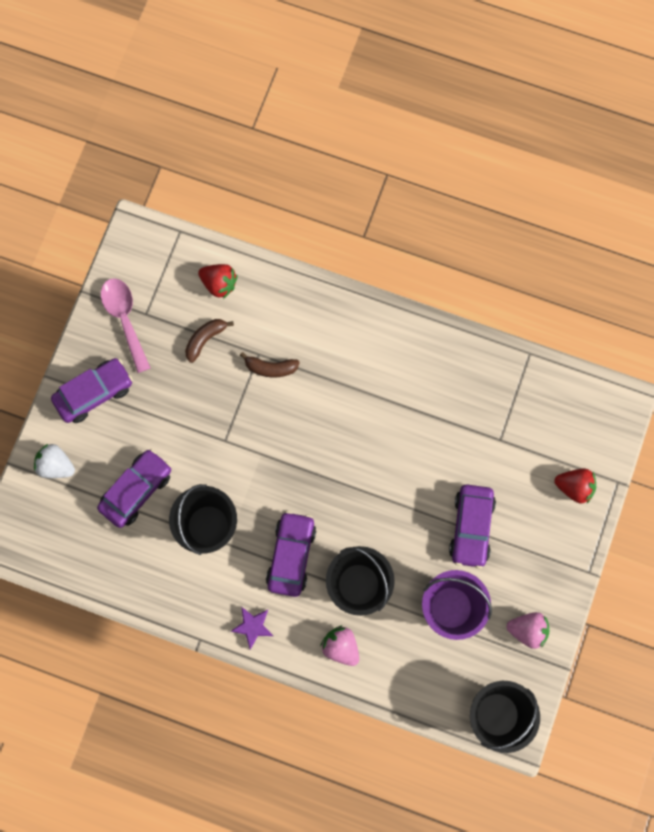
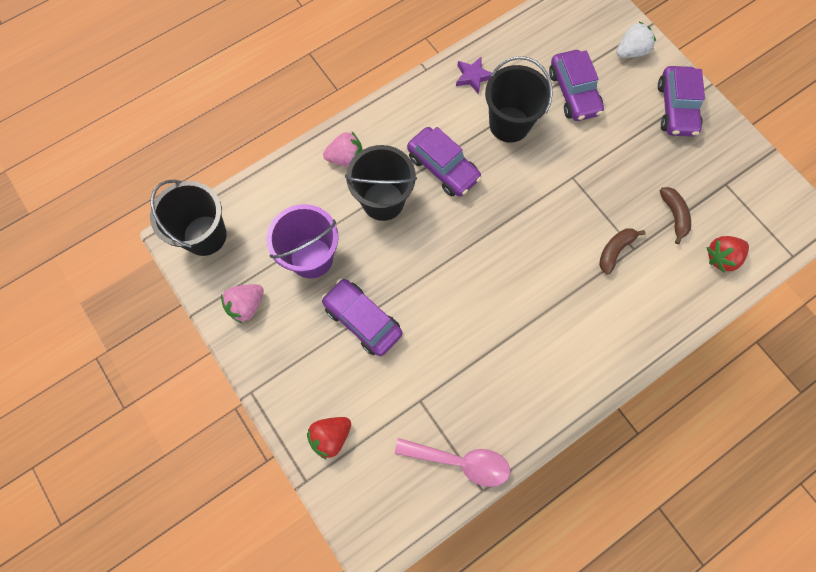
camera: 125 degrees right, 5 degrees down
pink spoon [101,278,150,373] -> pink spoon moved to [395,438,510,487]
purple star [230,607,273,650] -> purple star moved to [456,57,492,94]

